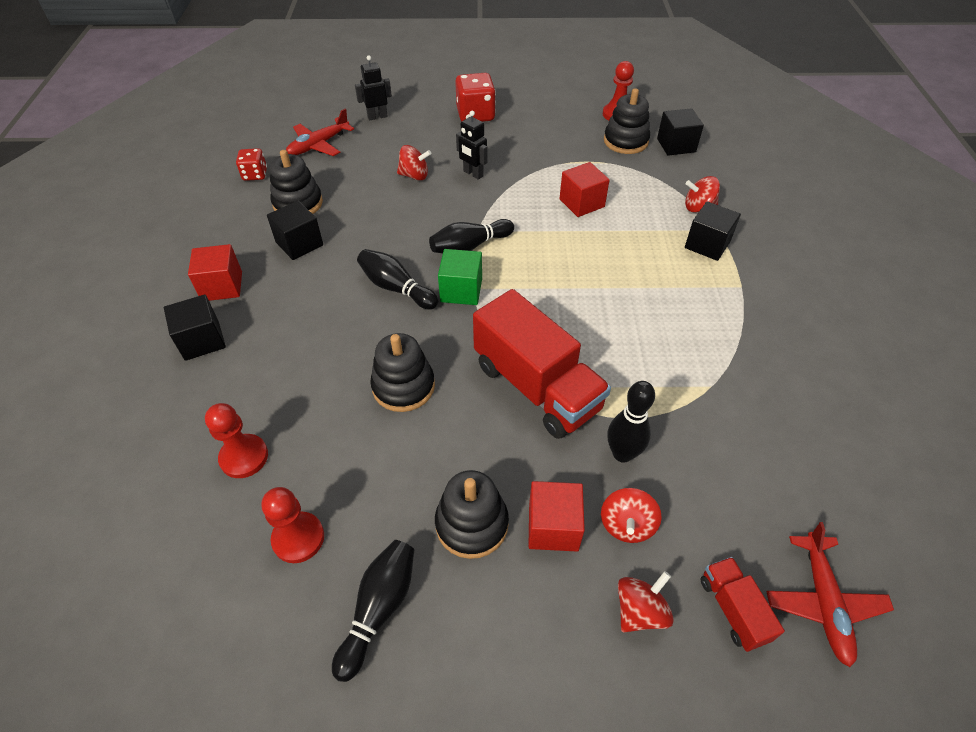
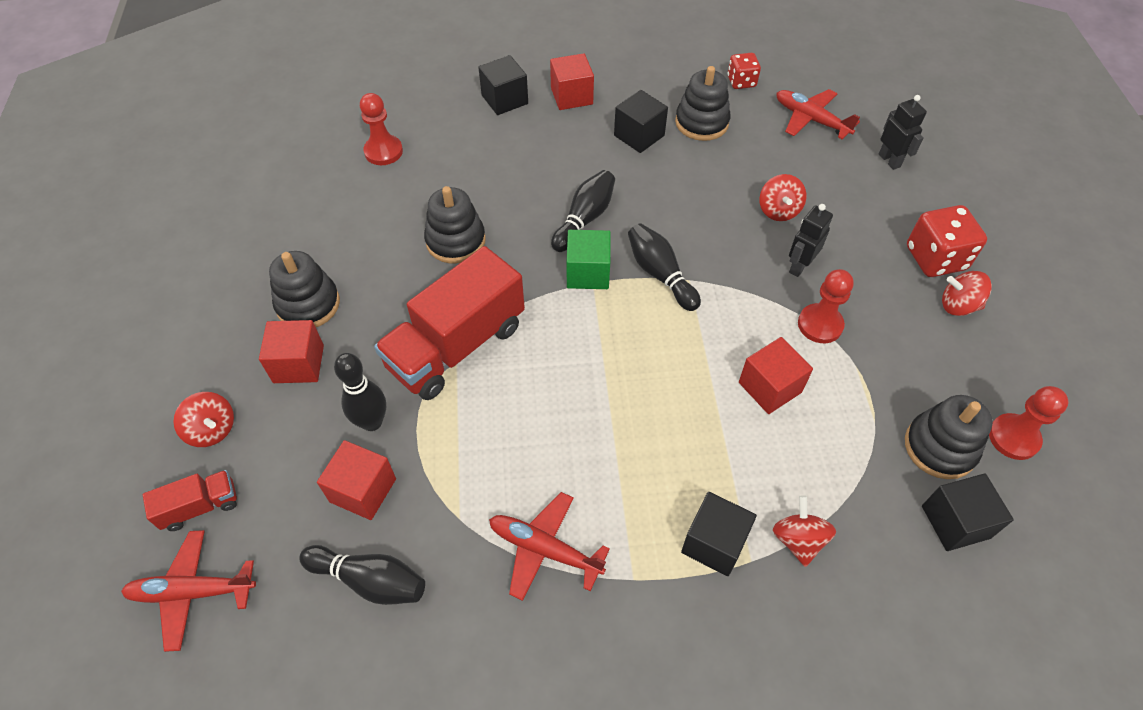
camera: 85 degrees right, 5 degrees up
red pawn [261,487,324,563] -> red pawn moved to [798,269,854,343]
black bowling pin [332,540,415,682] -> black bowling pin moved to [299,545,425,605]
red spinning top [601,488,662,543] -> red spinning top moved to [942,271,992,316]
none -> red cube [317,440,396,520]
none -> red plane [489,492,610,601]

